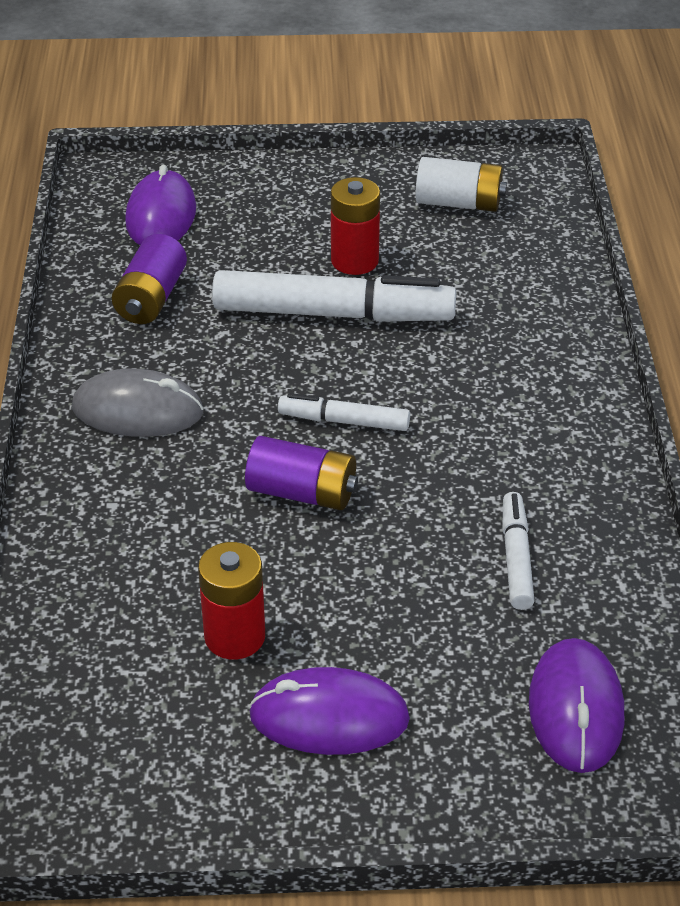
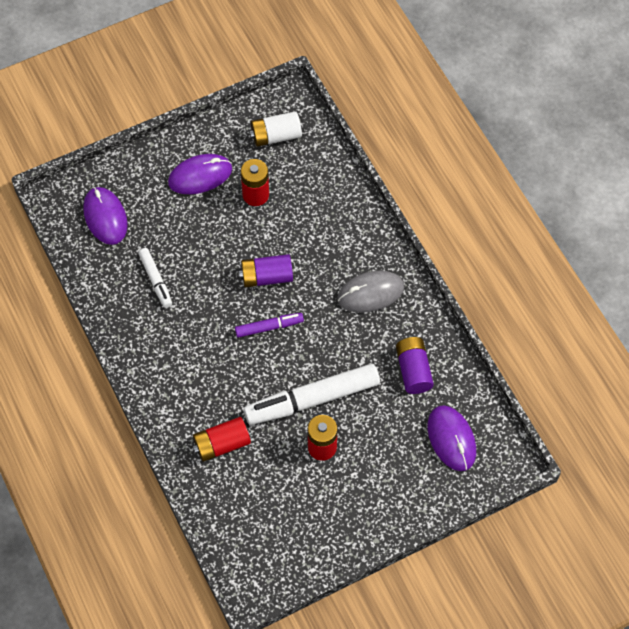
camera: 155 degrees right, 20 degrees up
white marker [278,393,410,431] -> purple marker [235,313,304,338]
white battery [415,157,507,212] -> white battery moved to [249,111,302,147]
none -> red battery [193,417,251,462]

